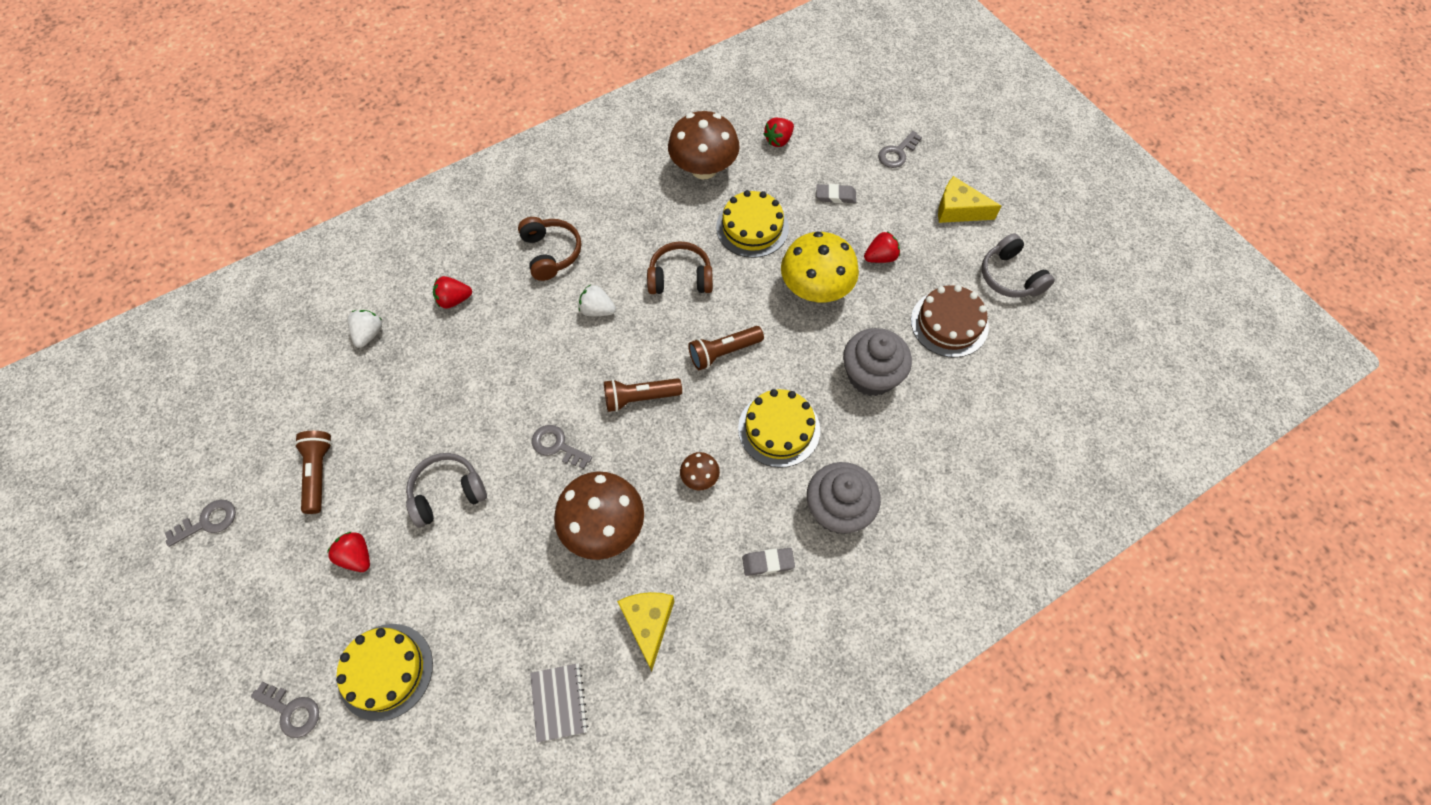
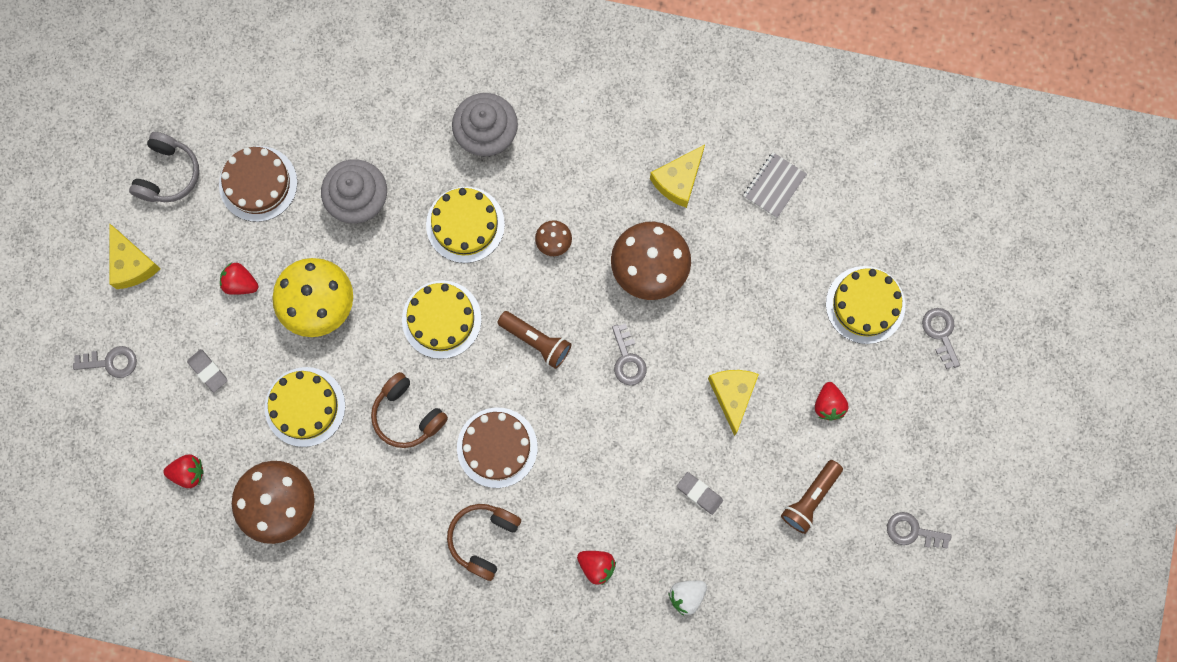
camera: 135 degrees left, 15 degrees up
grey headphones [406,453,487,528] -> yellow cheese [708,370,759,436]
white strawberry [579,284,616,316] -> brown cake [457,407,538,488]
brown flashlight [688,326,764,370] -> yellow cake [402,281,482,359]
grey eraser [742,548,795,576] -> grey eraser moved to [677,472,723,515]

